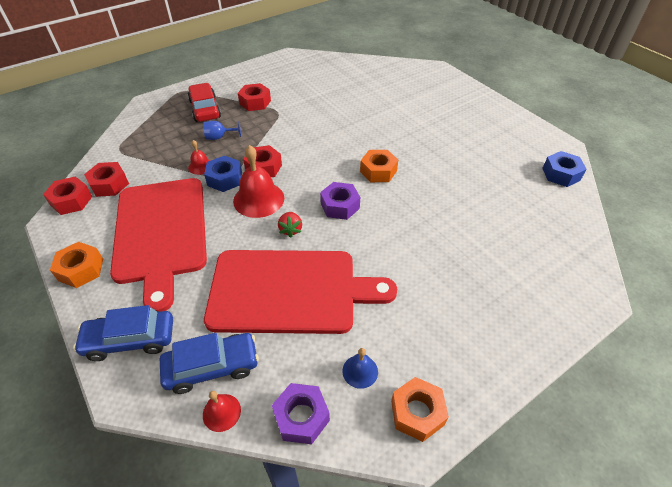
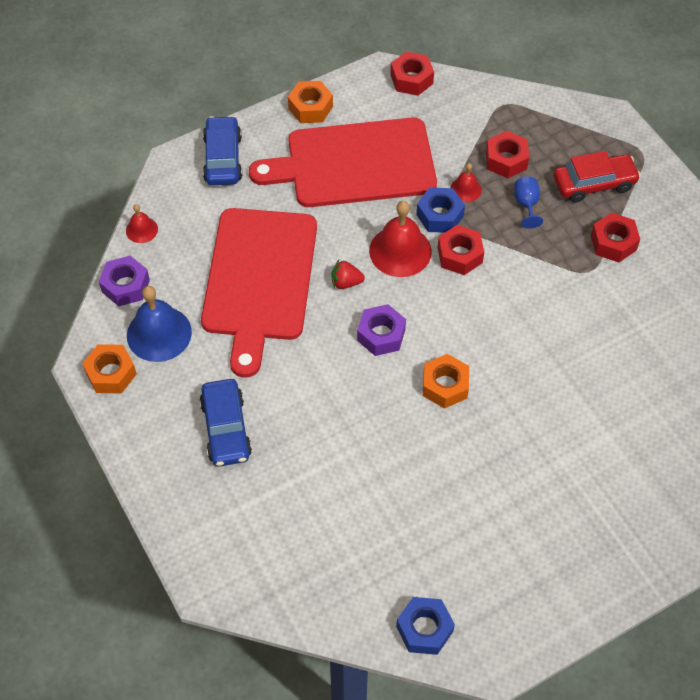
camera: 95 degrees right, 10 degrees up
red nut [84,162,129,197] -> red nut moved to [486,131,529,178]
blue car [160,333,259,394] -> blue car moved to [200,379,252,467]
blue bell [343,348,378,389] -> blue bell [127,286,192,362], size x1.92

